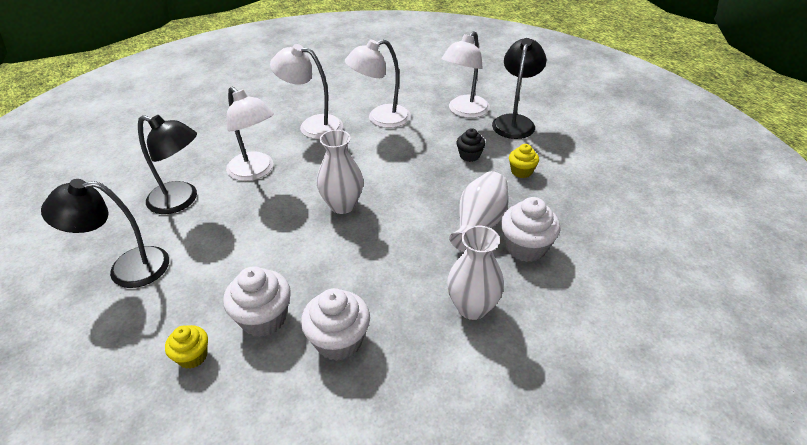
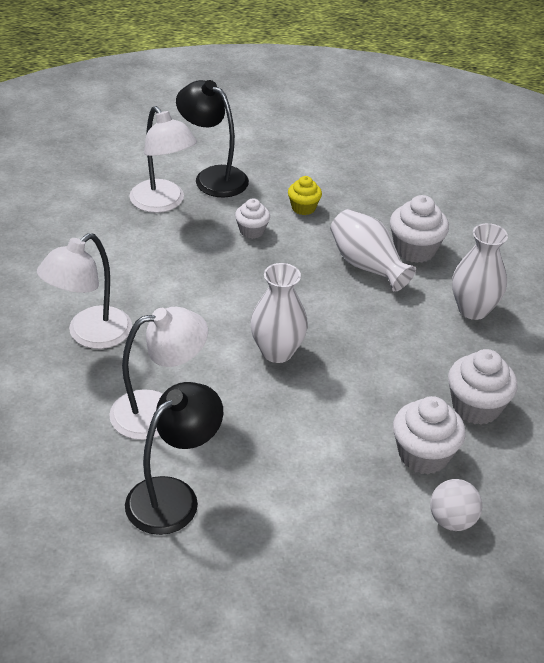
camera: 70 degrees left, 0 degrees up
black lamp [41,179,169,288] -> none
yellow cupcake [165,325,208,369] -> white ball [430,479,482,531]
white lamp [345,39,411,128] -> none
black cupcake [456,128,485,162] -> white cupcake [235,198,270,239]

